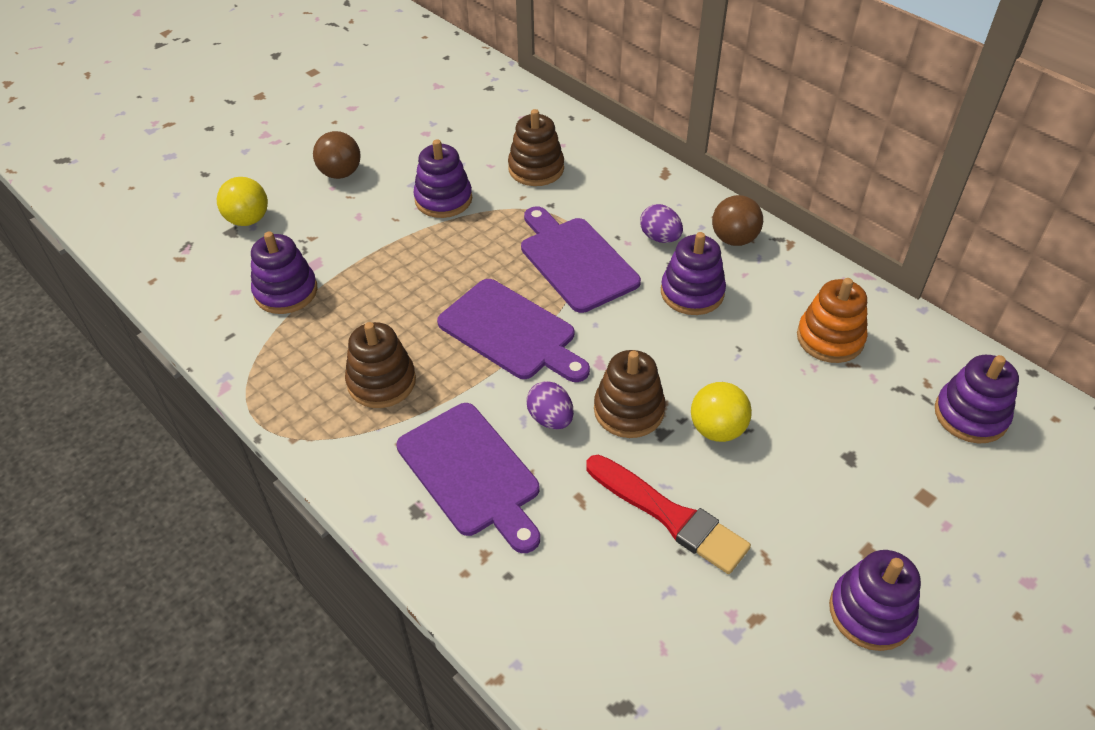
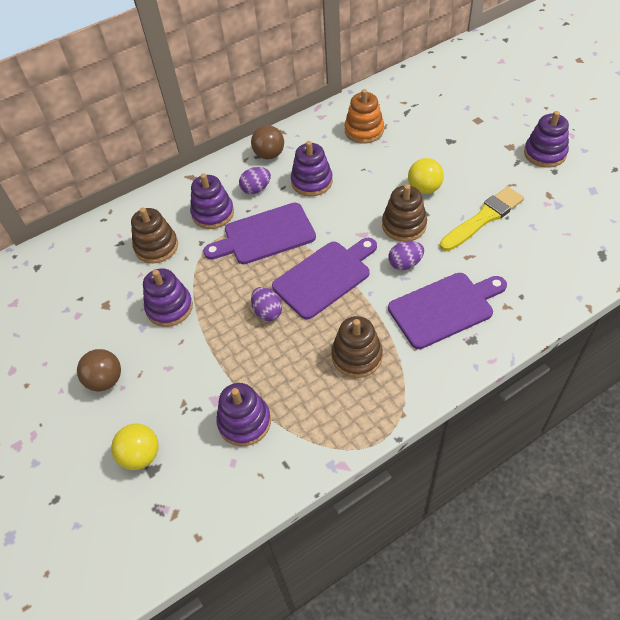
camera: 75 degrees left, 5 degrees up
red brush [586,455,751,574] -> yellow brush [440,186,524,251]
purple stacking toy [935,355,1019,443] -> purple stacking toy moved to [190,173,234,229]
none -> purple egg [251,287,282,321]

